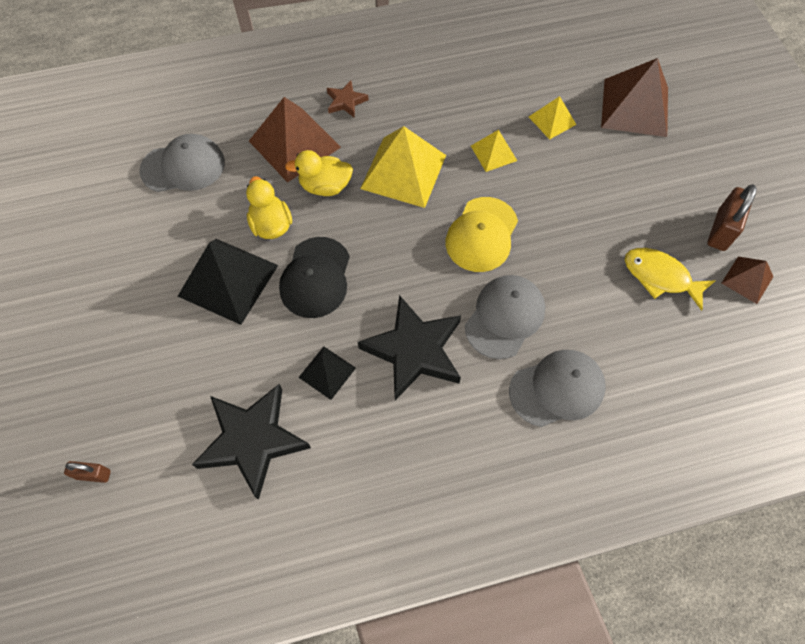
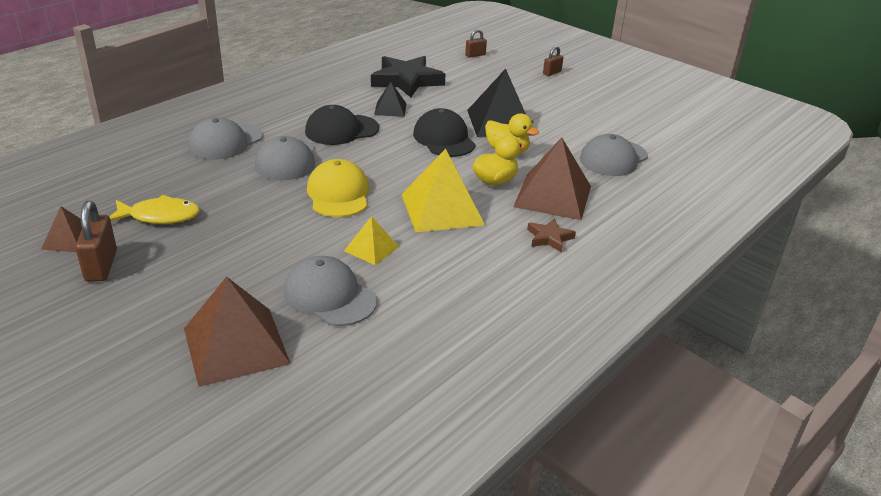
camera: 145 degrees right, 30 degrees down
black star [358,295,461,400] -> black cap [305,105,379,145]
yellow pyramid [529,96,576,140] -> grey cap [284,256,377,326]
none -> brown padlock [543,46,564,76]

